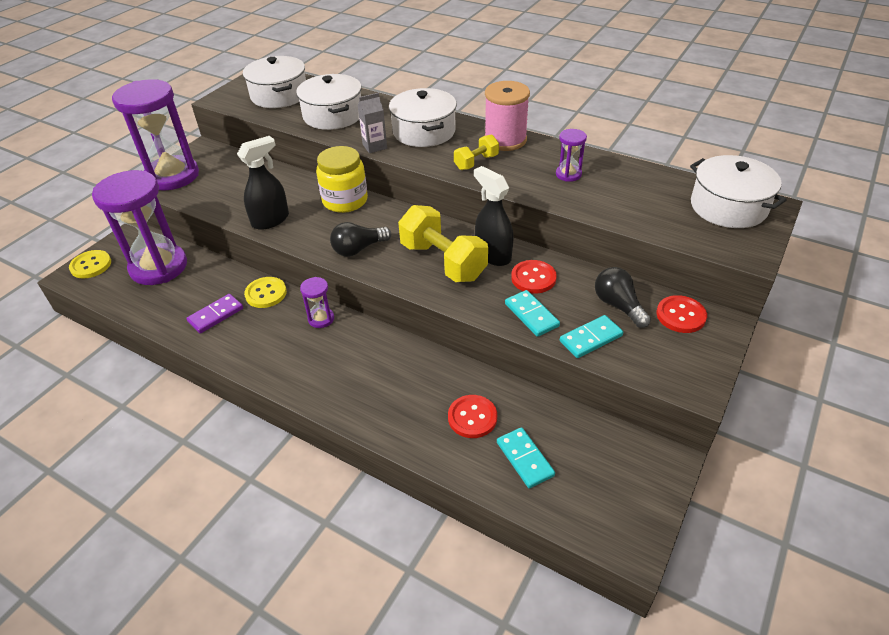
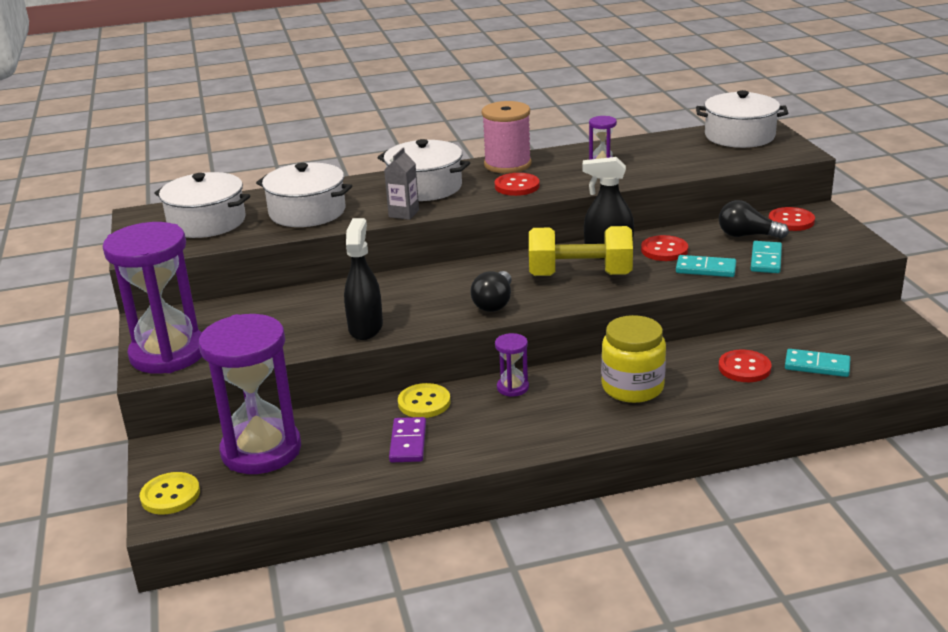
camera: 45 degrees left, 15 degrees down
yellow jar [316,146,368,213] -> yellow jar moved to [601,315,666,403]
yellow dumbbell [454,134,499,170] -> red button [495,173,540,196]

